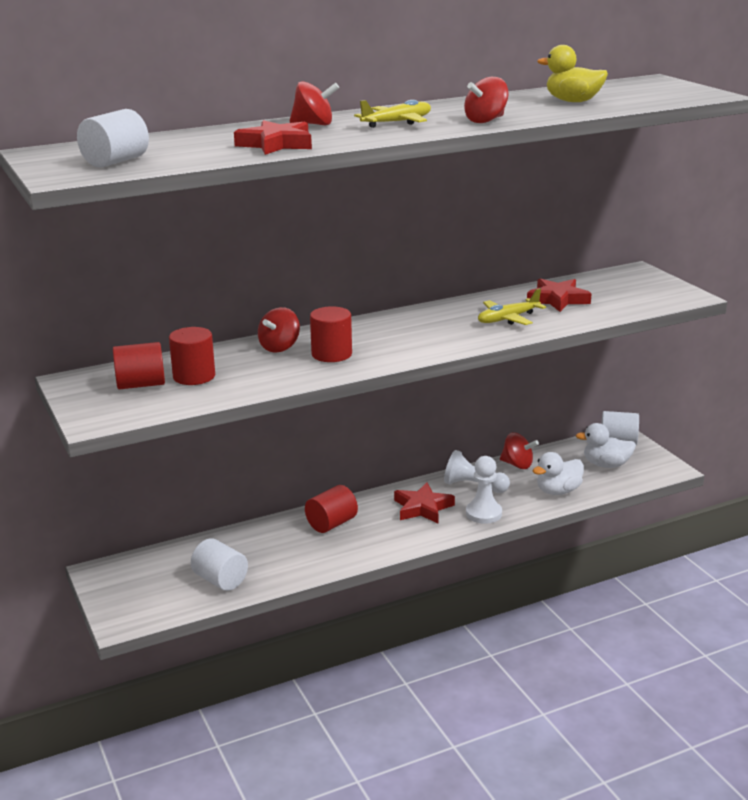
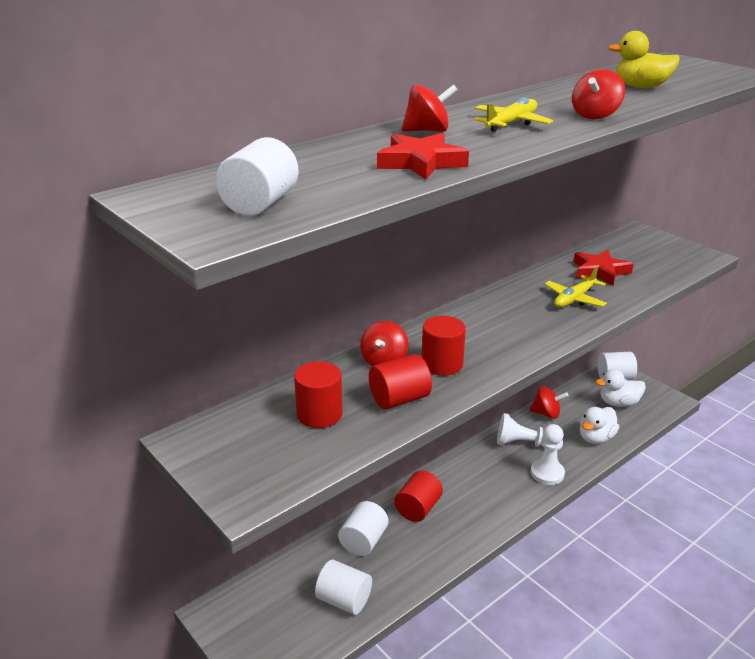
camera: 15 degrees left, 5 degrees up
red cylinder [113,342,165,389] -> red cylinder moved to [369,354,432,410]
red star [394,482,455,523] -> none
none -> white cylinder [338,501,389,556]

